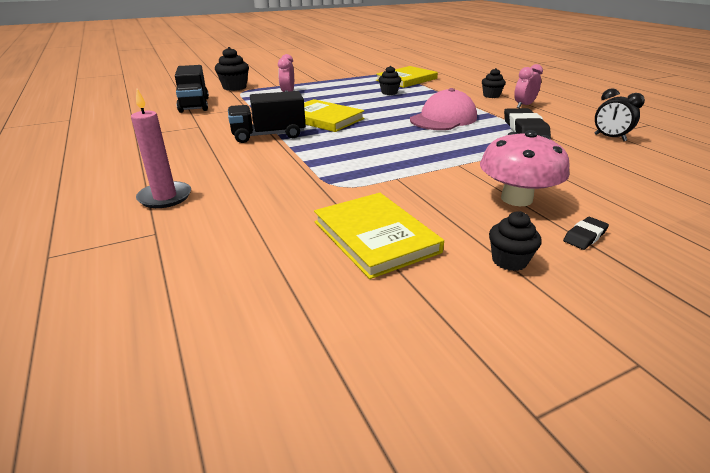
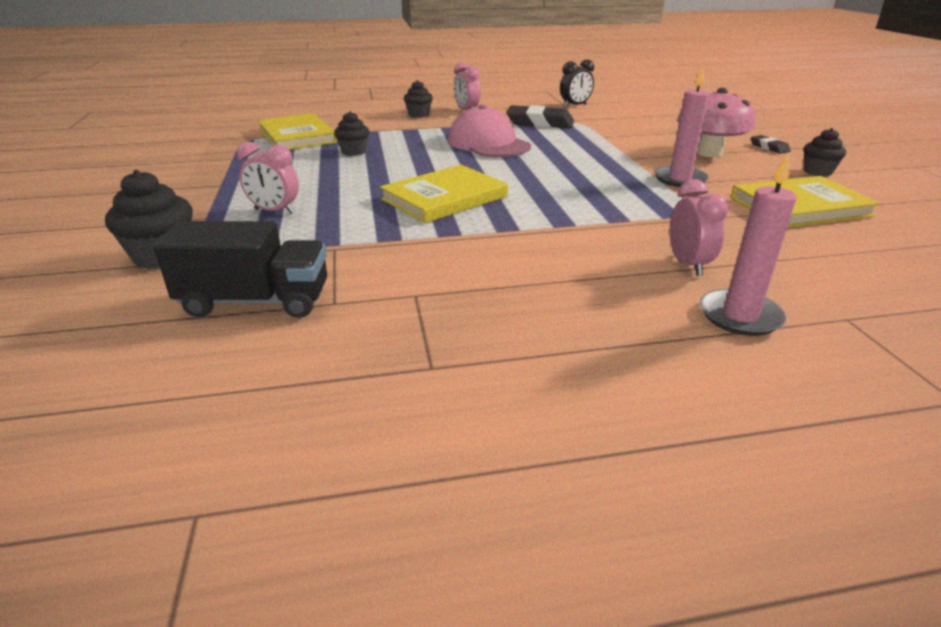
camera: 75 degrees left, 0 degrees up
black truck [228,91,306,143] -> none
none -> pink candle [654,66,709,187]
none -> pink clock [670,179,729,276]

